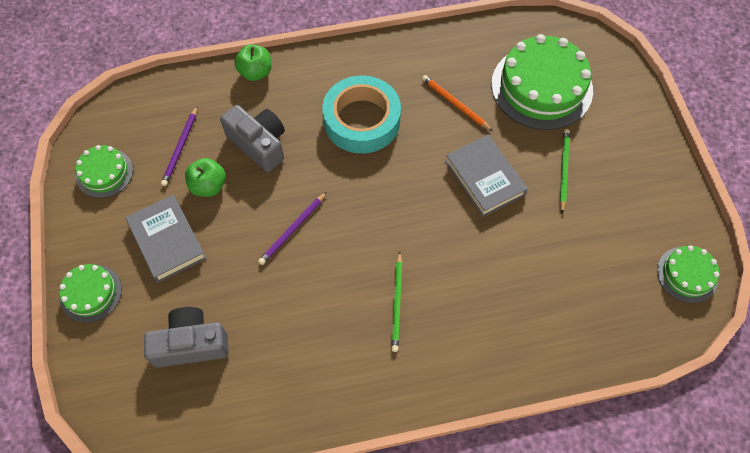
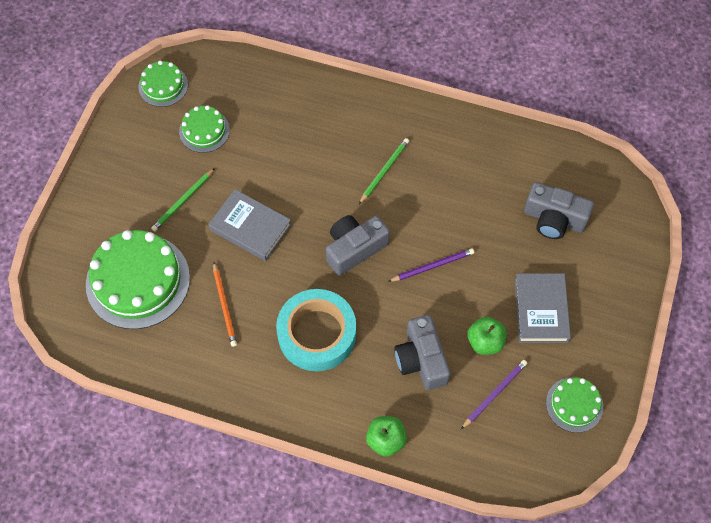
camera: 150 degrees left, 0 degrees up
green cake [59,264,122,323] -> green cake moved to [179,105,230,153]
grey book [445,135,528,217] -> grey book turned 60 degrees counterclockwise [208,189,292,261]
none -> grey camera [326,215,390,276]

